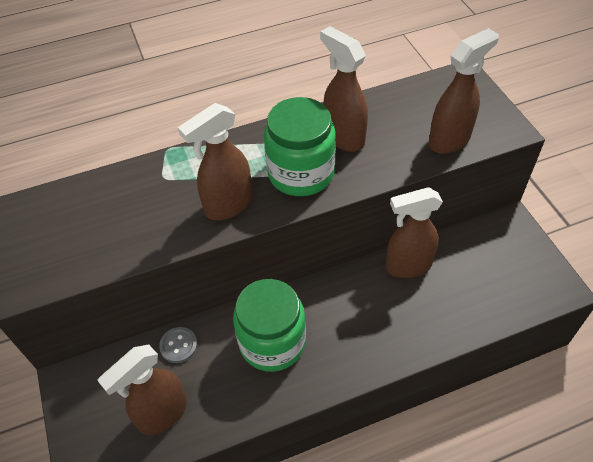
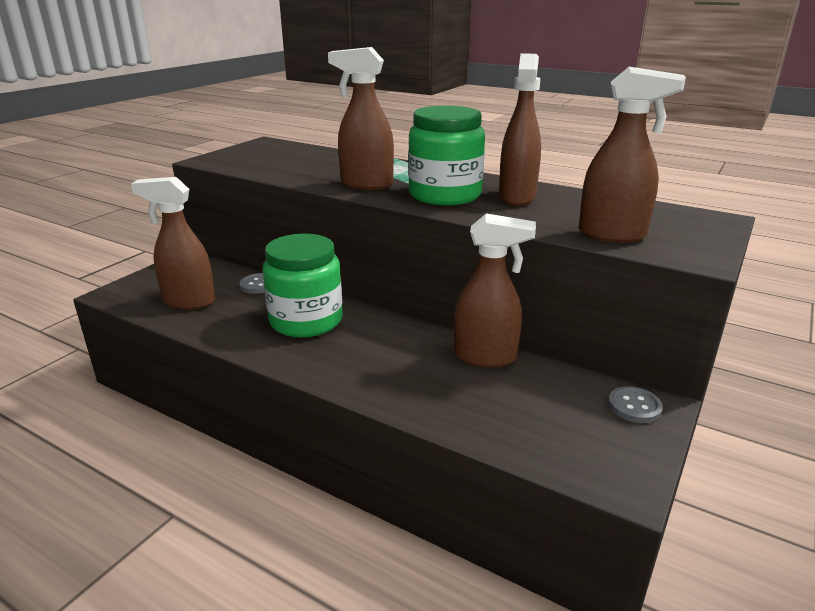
camera: 50 degrees right, 25 degrees down
brown spray bottle [386,187,443,278] -> brown spray bottle turned 150 degrees clockwise [454,213,536,368]
none -> grey button [608,386,663,423]

